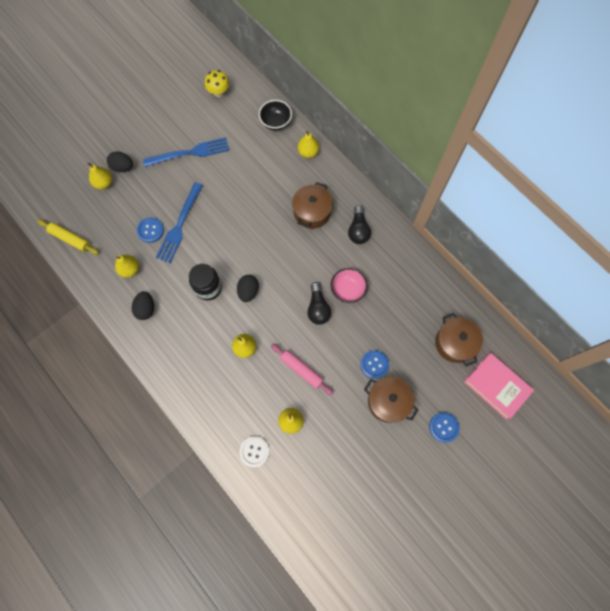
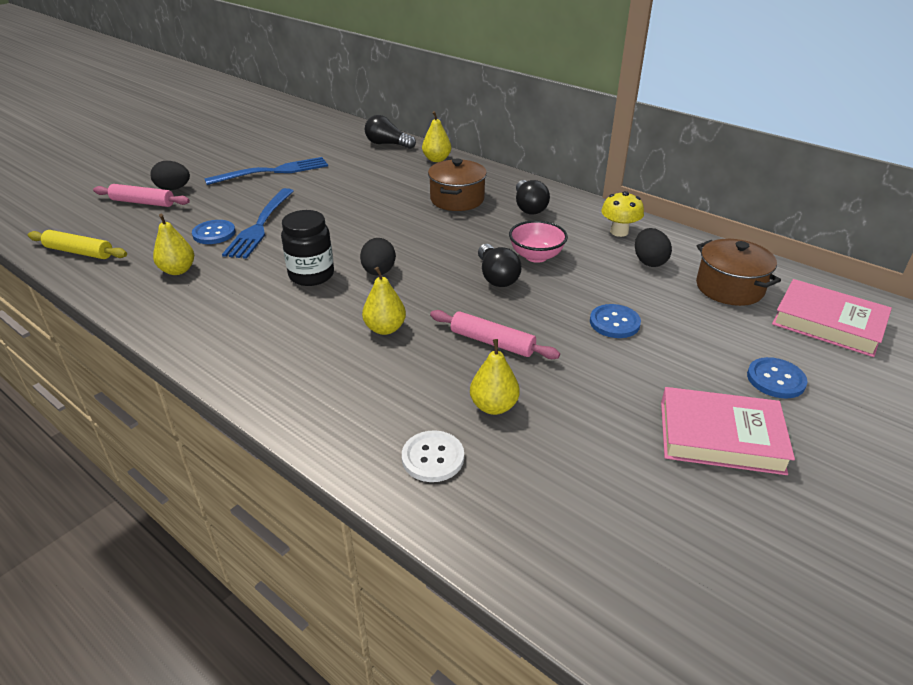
camera: 10 degrees left, 35 degrees down
yellow pear [88,162,112,189] -> pink rolling pin [93,184,190,207]
black egg [132,291,154,320] -> black egg moved to [635,228,672,267]
yellow mushroom [205,70,229,97] -> yellow mushroom moved to [601,191,644,237]
black bowl [259,100,292,130] -> black light bulb [365,115,416,149]
brown pot [364,377,418,423] -> none
none -> pink book [661,387,795,475]

